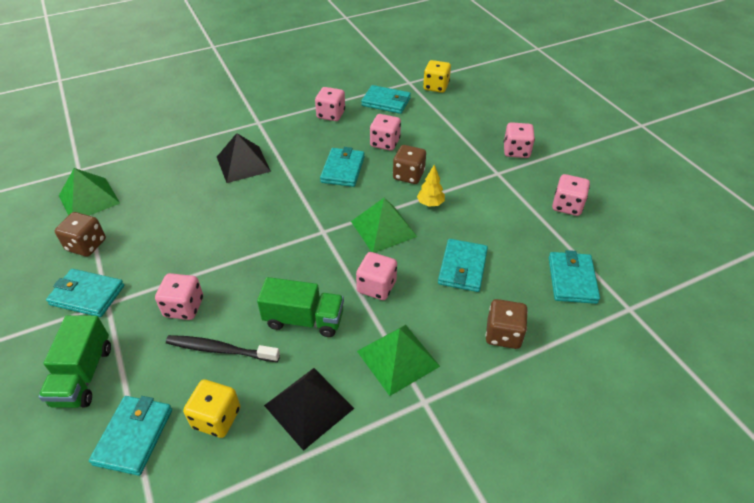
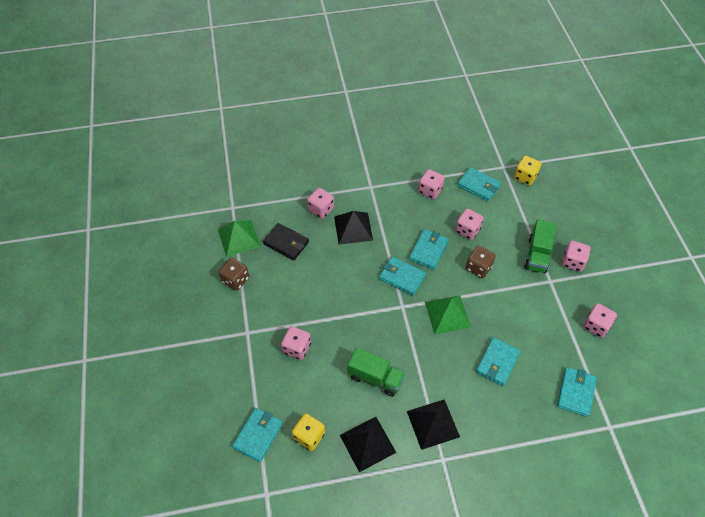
camera: 15 degrees right, 10 degrees up
green truck [39,315,111,408] -> green truck moved to [524,220,556,273]
turquoise wallet [46,269,124,317] -> turquoise wallet moved to [379,256,426,296]
black toothbrush [166,335,280,362] -> none
pink dice [356,252,397,300] -> pink dice moved to [307,188,334,219]
green pyramid [357,325,440,396] -> black pyramid [407,399,460,450]
yellow tree [417,165,445,207] -> none
brown dice [486,299,528,349] -> none
none -> black wallet [263,223,309,261]

